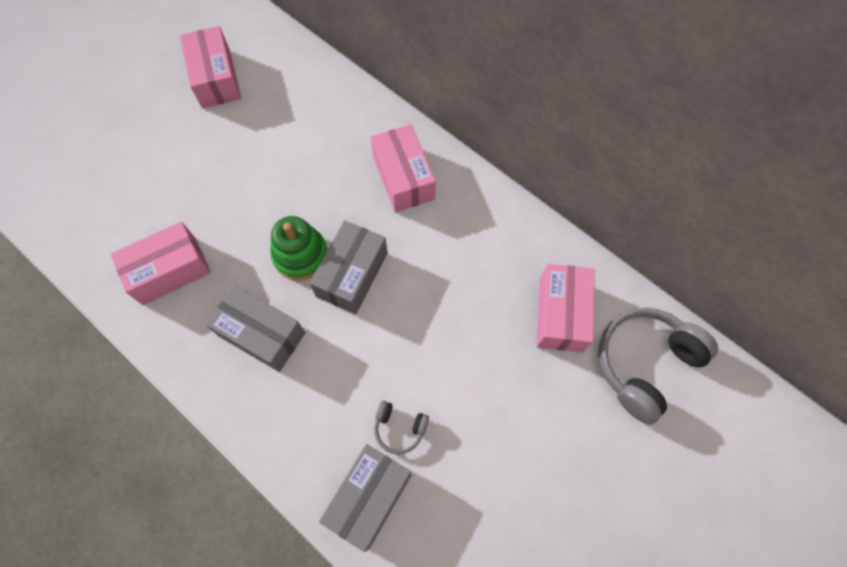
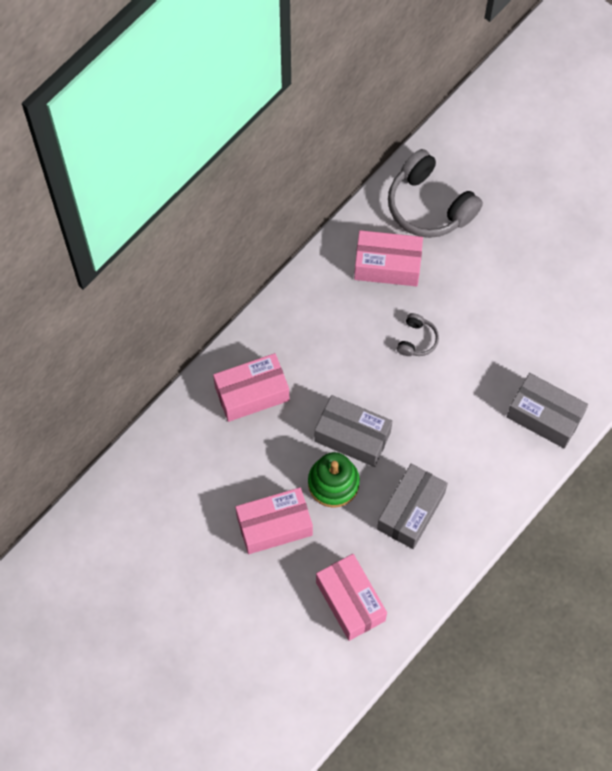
camera: 90 degrees left, 0 degrees up
pink box [180,26,241,108] -> pink box moved to [235,487,313,554]
grey headphones [374,401,429,454] -> grey headphones moved to [397,313,439,356]

